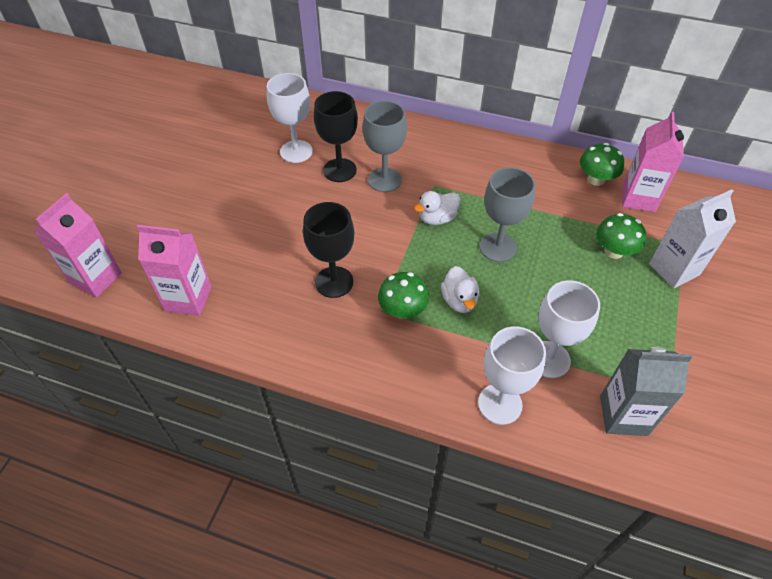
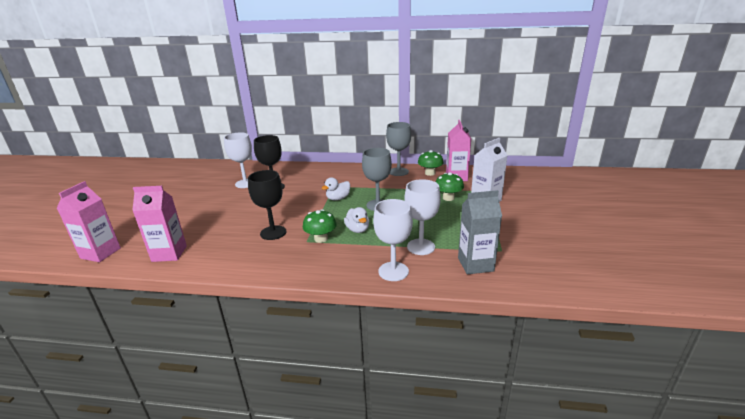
camera: 10 degrees left, 25 degrees down
grey goblet [363,101,407,192] -> grey goblet moved to [386,122,411,176]

